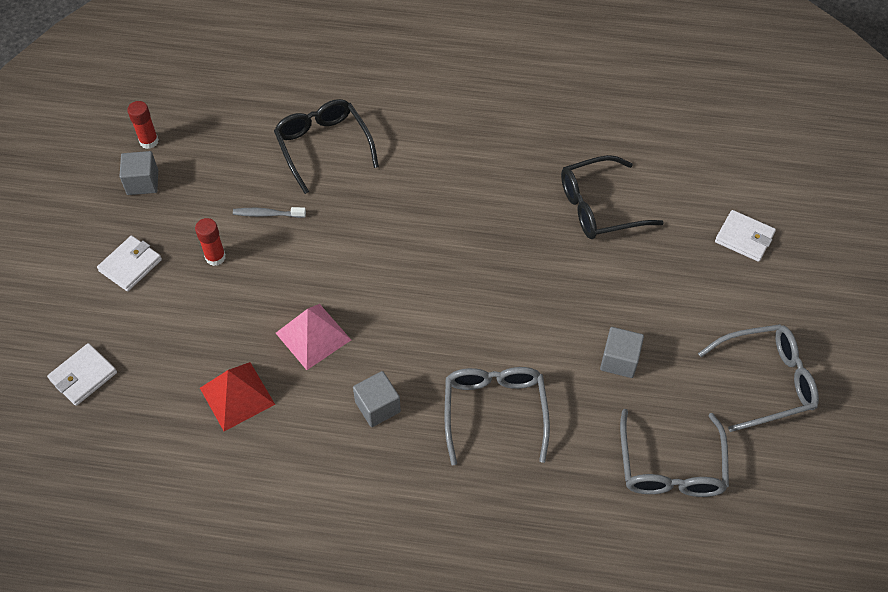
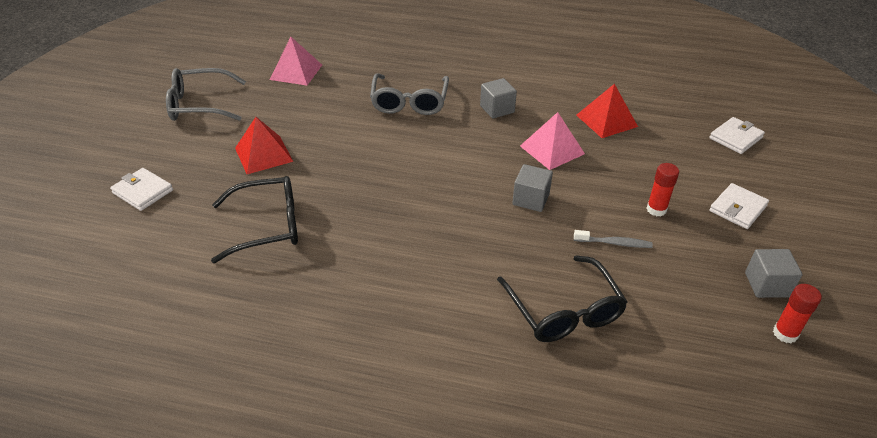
camera: 175 degrees left, 15 degrees down
grey cube [600,327,644,378] -> grey cube moved to [512,164,553,212]
grey glasses [620,409,729,497] -> pink pyramid [269,37,322,85]
none -> red pyramid [235,117,293,174]

